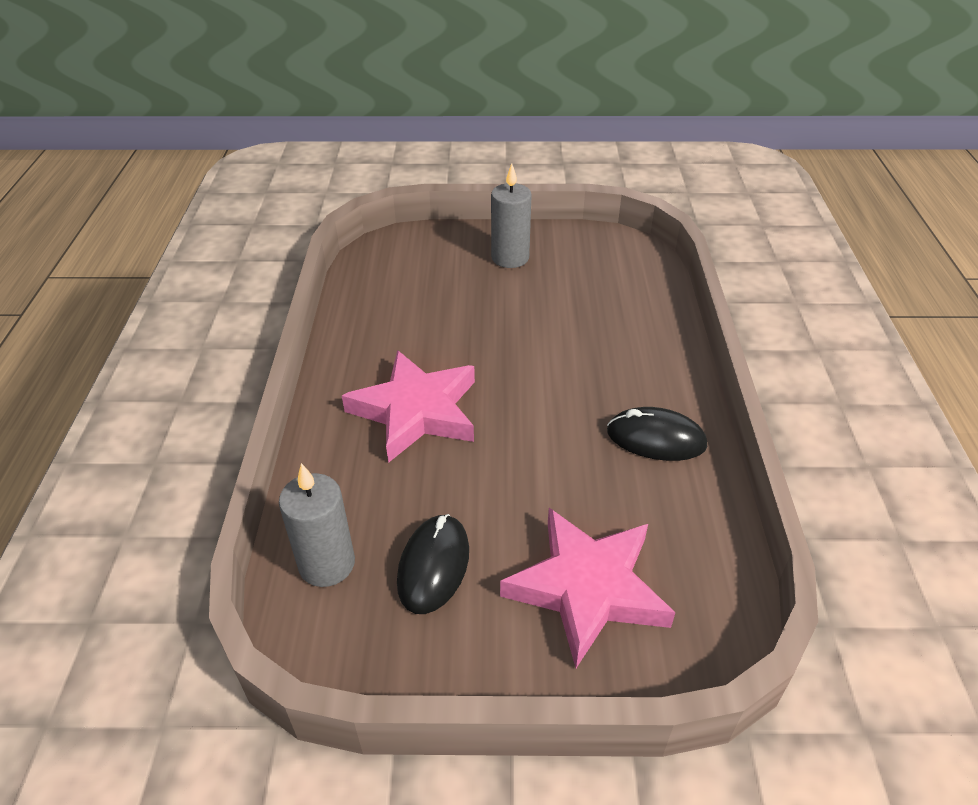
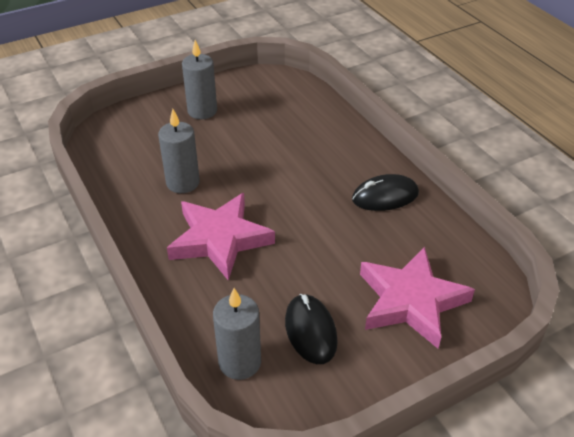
camera: 30 degrees left, 0 degrees up
none -> grey candle [158,109,200,193]

